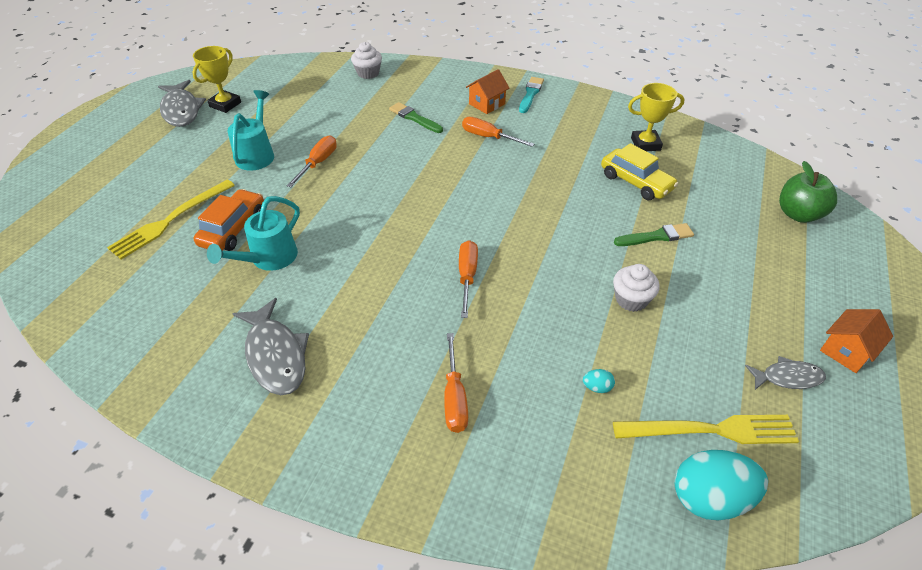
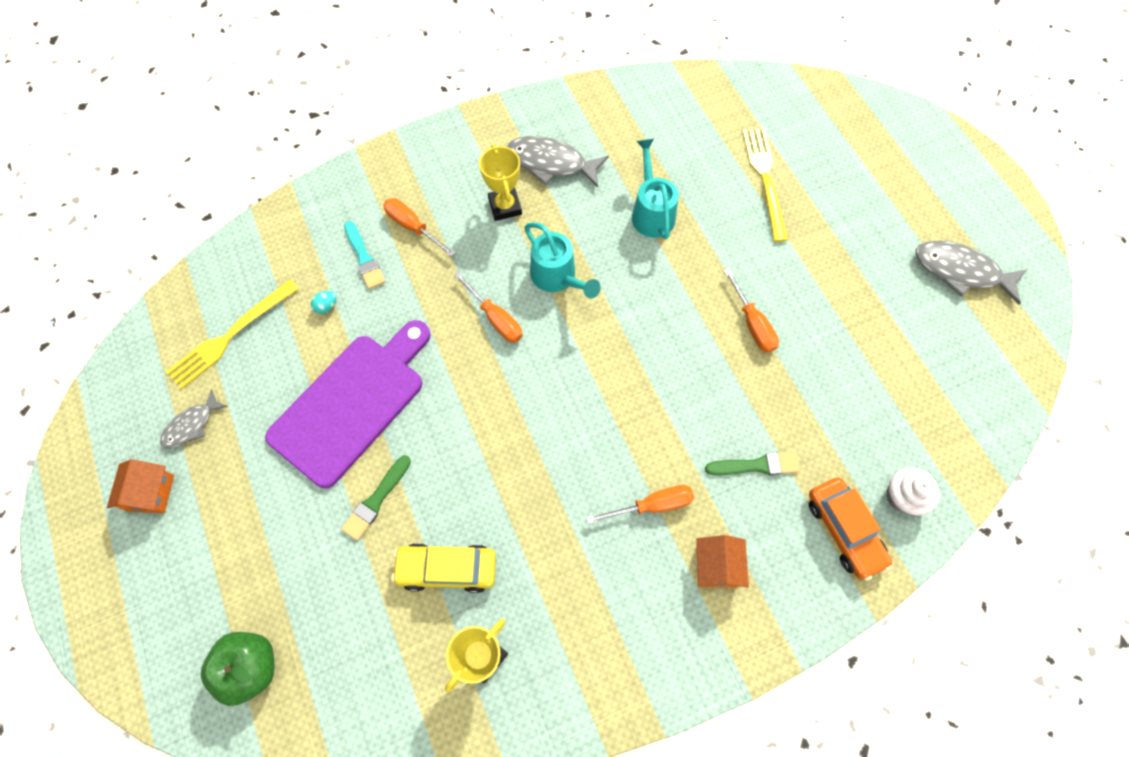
camera: 135 degrees right, 20 degrees up
yellow trophy [192,46,241,113] -> yellow trophy moved to [479,144,522,221]
orange car [193,189,264,251] -> orange car moved to [809,478,892,581]
turquoise watering can [228,90,274,171] -> turquoise watering can moved to [524,222,601,299]
turquoise brush [519,77,544,113] -> turquoise brush moved to [344,221,385,289]
white cupcake [613,264,660,312] -> purple cutting board [265,320,431,488]
turquoise egg [675,450,768,521] -> none

